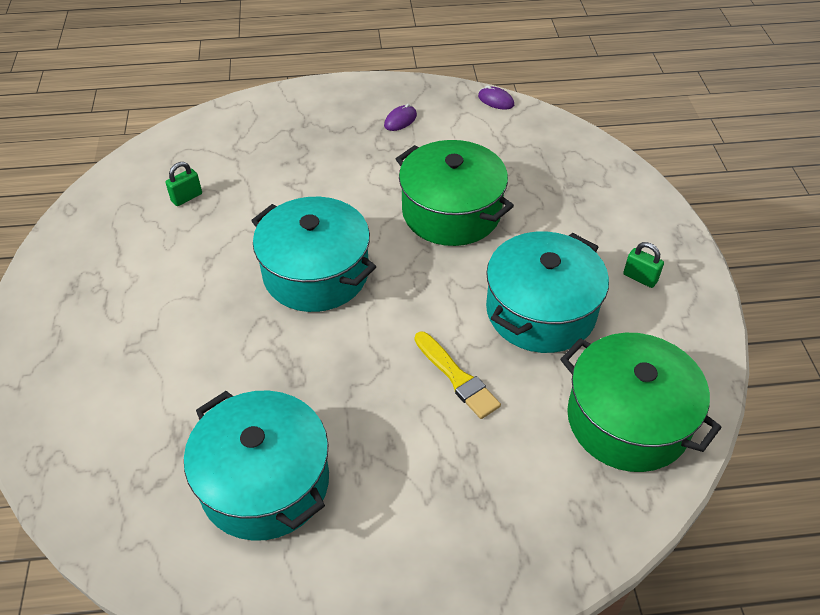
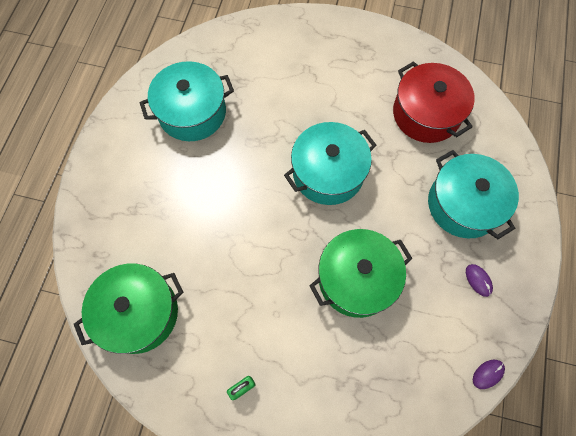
camera: 110 degrees right, 20 degrees up
green padlock [165,162,202,206] -> red pot [393,61,475,143]
yellow brush [415,332,501,419] -> none
turquoise pot [486,232,609,353] -> turquoise pot moved to [428,150,519,239]

